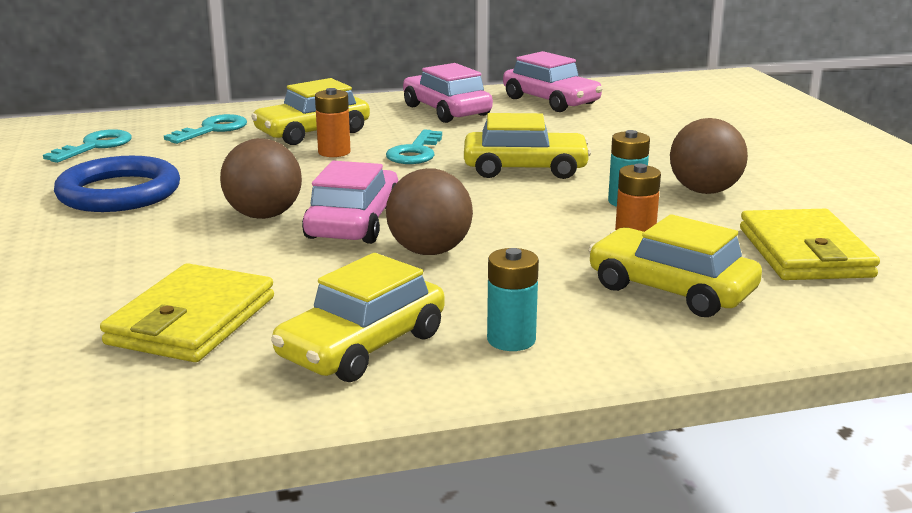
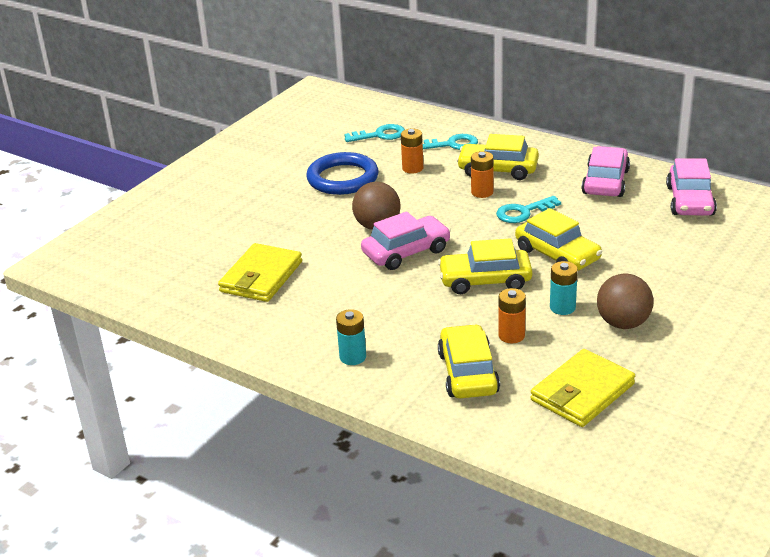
camera: 50 degrees right, 10 degrees up
yellow wallet [100,263,274,362] -> yellow wallet turned 45 degrees counterclockwise [218,243,302,302]
yellow car [271,253,445,382] -> yellow car moved to [438,238,533,294]
brown ball [386,168,473,255] -> none
none -> orange battery [401,129,423,174]

